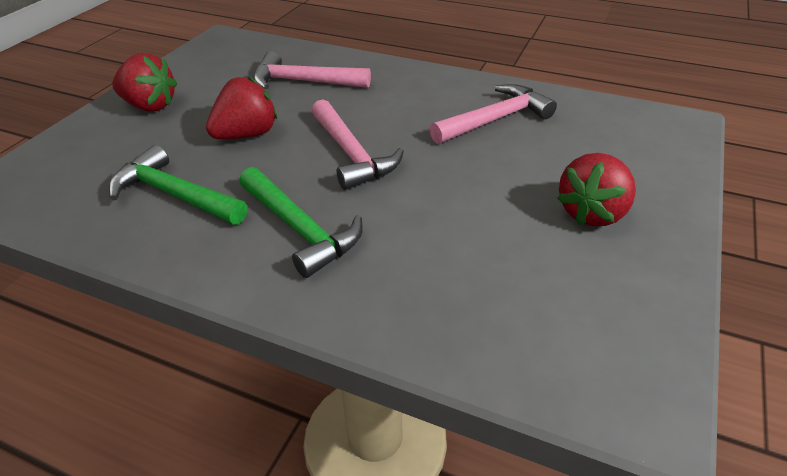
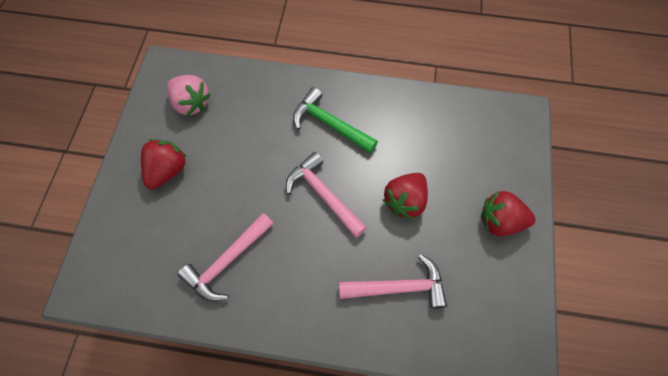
camera: 165 degrees right, 25 degrees up
green hammer [109,145,247,225] -> none
none -> pink strawberry [167,75,211,116]

